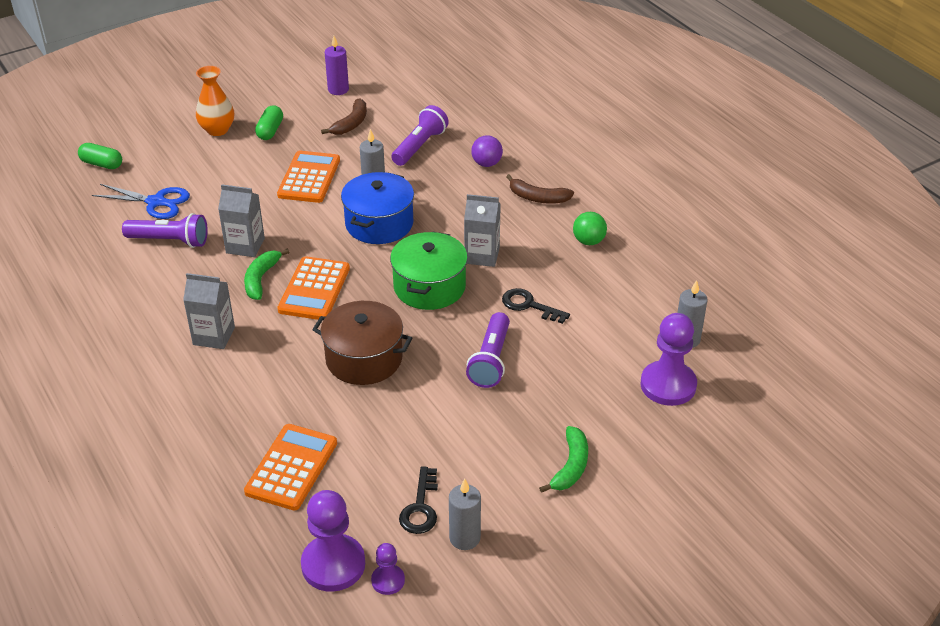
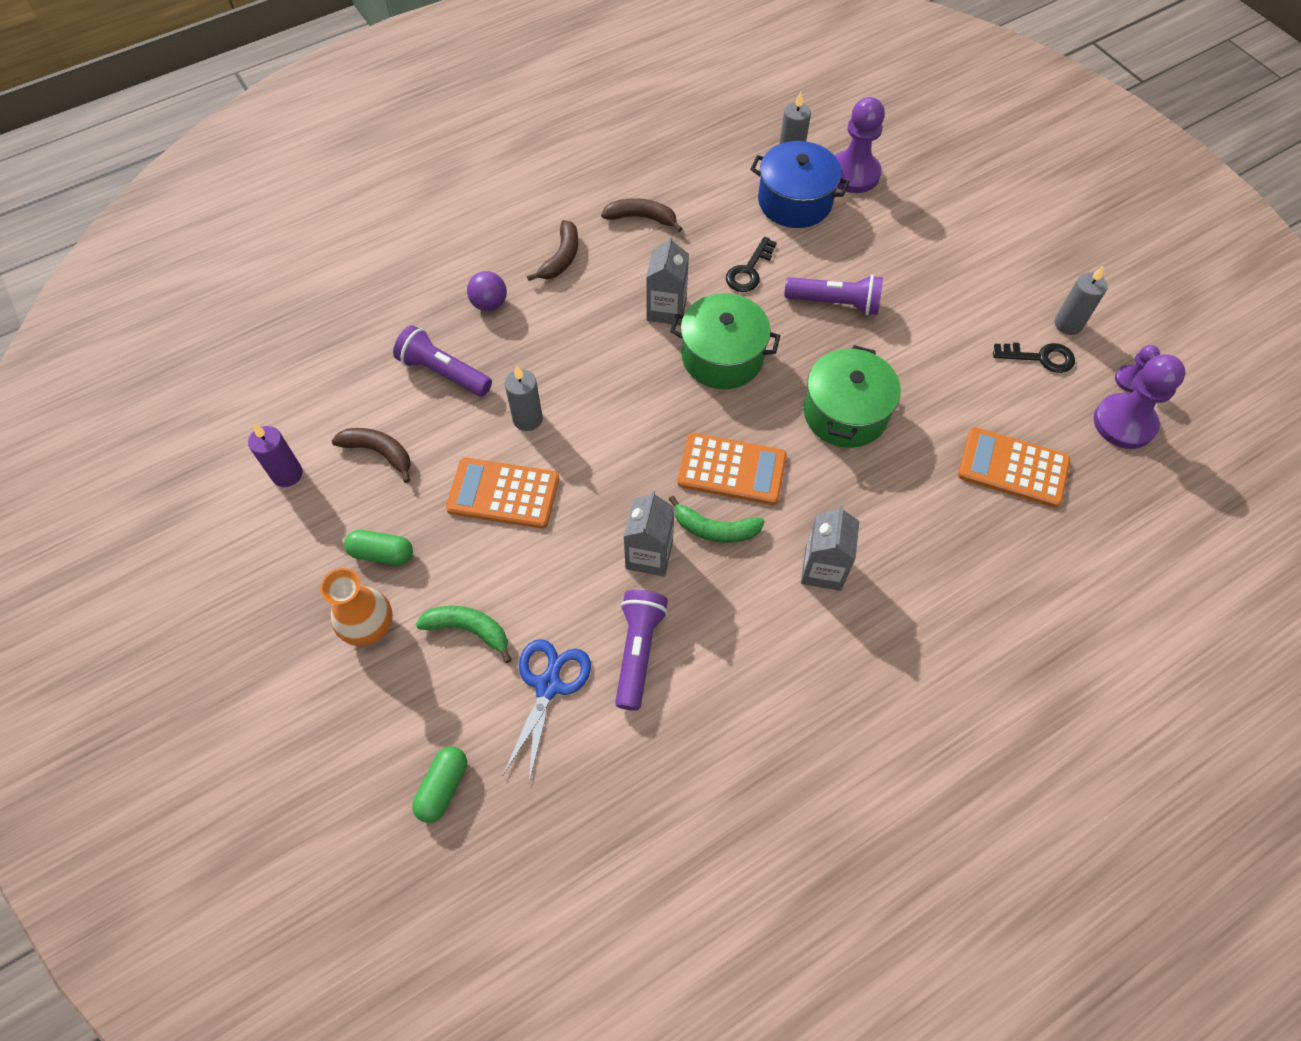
camera: 90 degrees left, 20 degrees up
brown pot [312,301,412,385] -> green pot [803,345,901,448]
blue pot [341,172,414,244] -> blue pot moved to [750,141,850,228]
green banana [539,426,588,493] -> green banana moved to [416,606,512,663]
green ball [573,212,607,245] -> brown banana [601,198,683,232]

